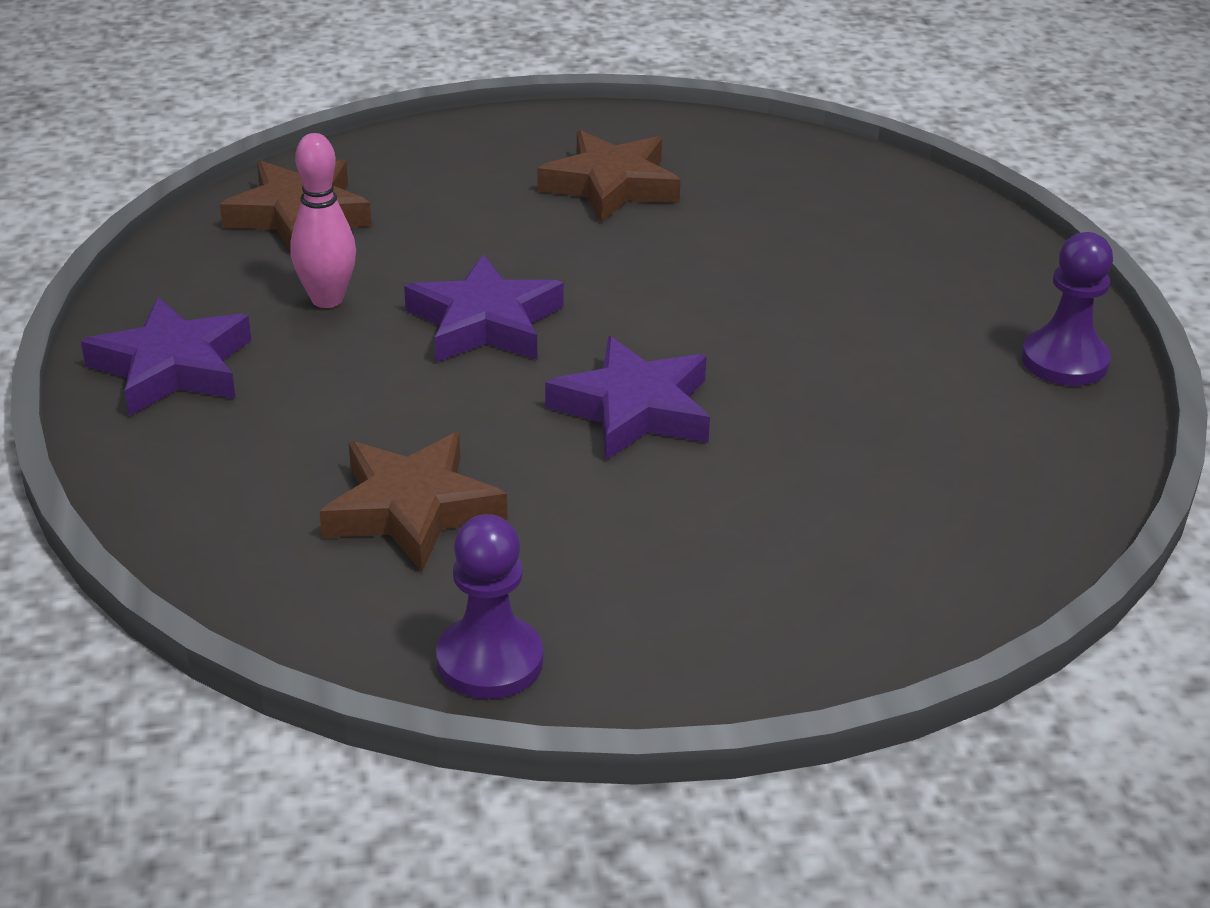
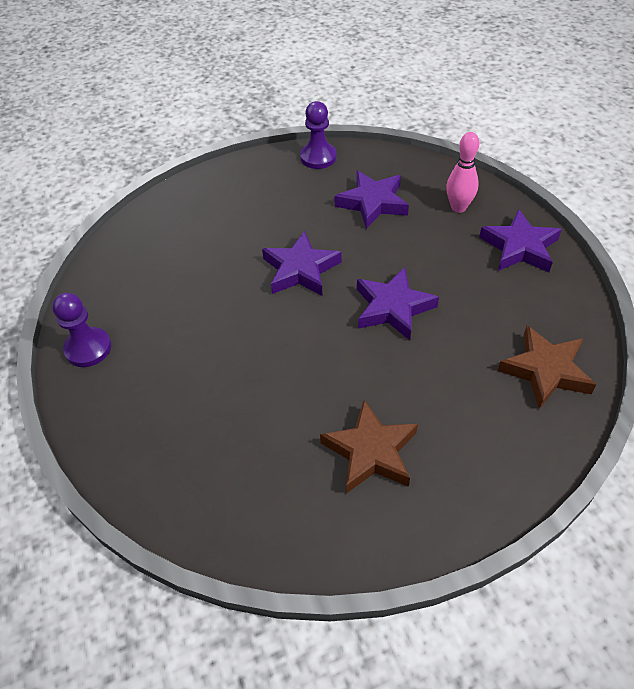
camera: 170 degrees right, 15 degrees up
pink bowling pin [290,133,356,308] -> pink bowling pin moved to [446,132,479,213]
brown star [319,432,507,572] -> purple star [335,170,409,229]

